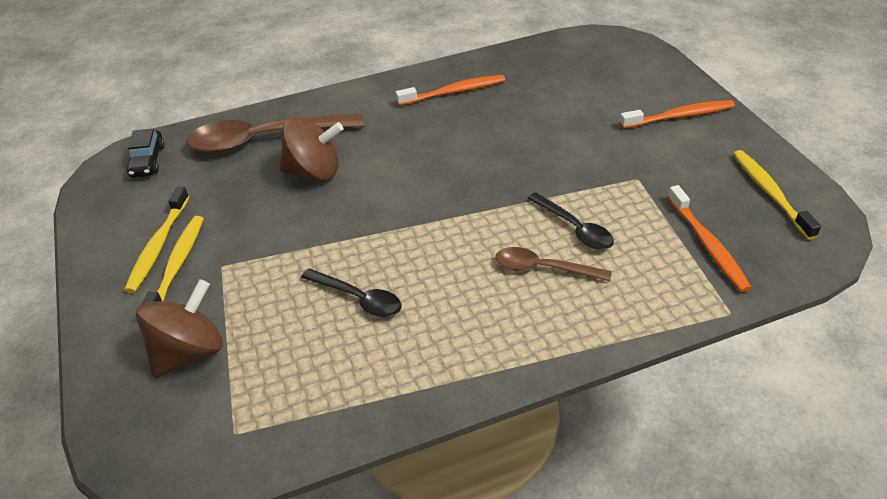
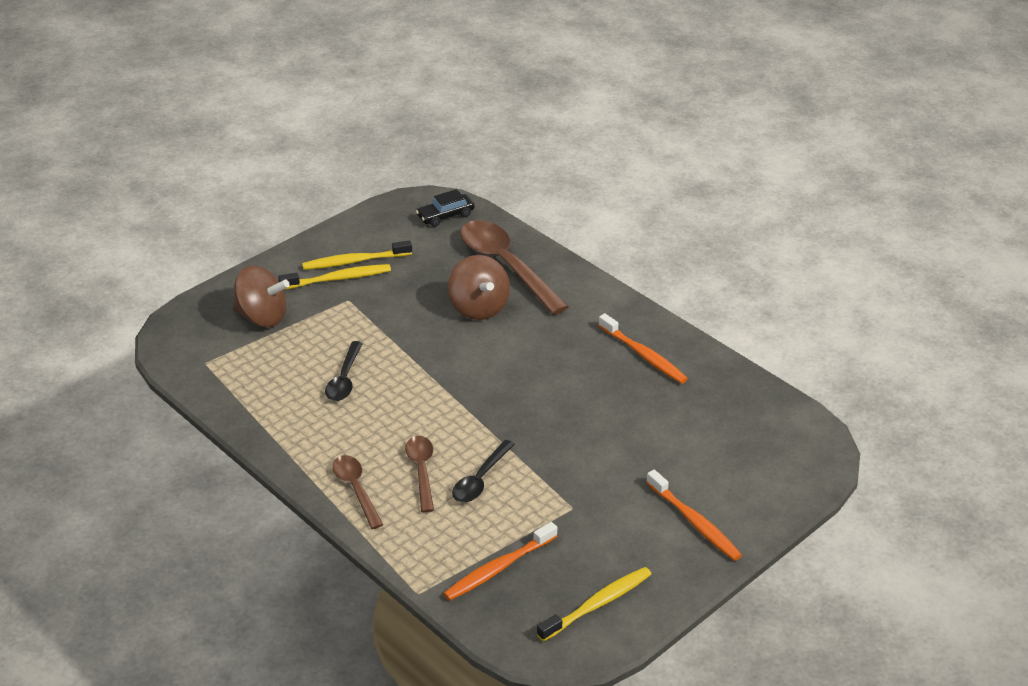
camera: 65 degrees right, 5 degrees down
none -> brown spoon [332,455,383,529]

